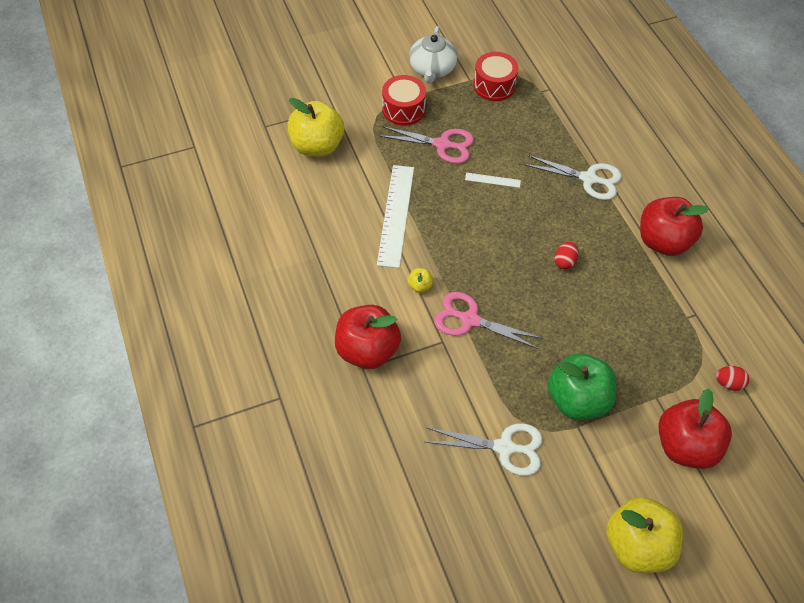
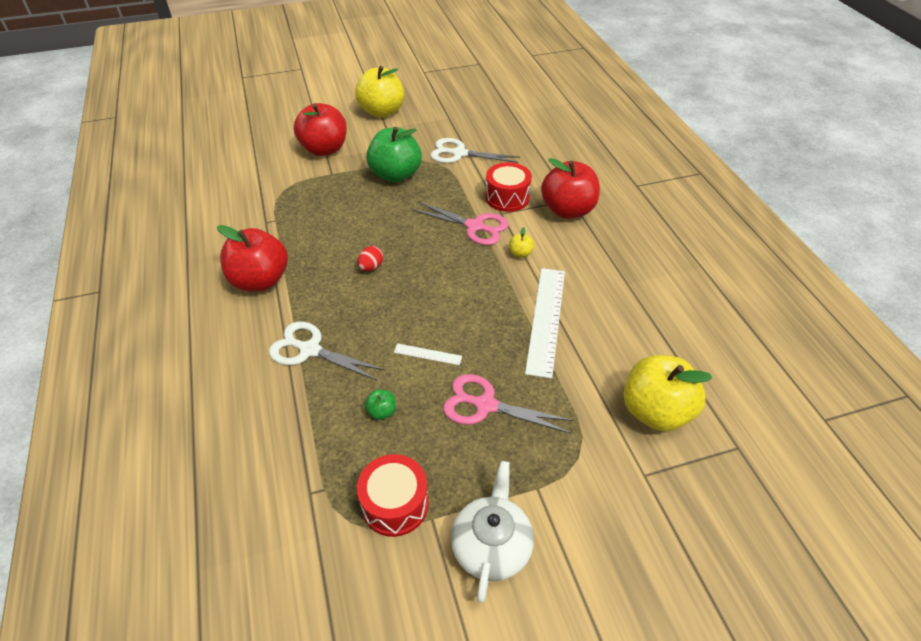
camera: 175 degrees left, 10 degrees down
red drum [382,75,426,126] -> red drum moved to [485,162,532,212]
red egg [716,366,749,391] -> none
none -> green apple [365,389,396,420]

